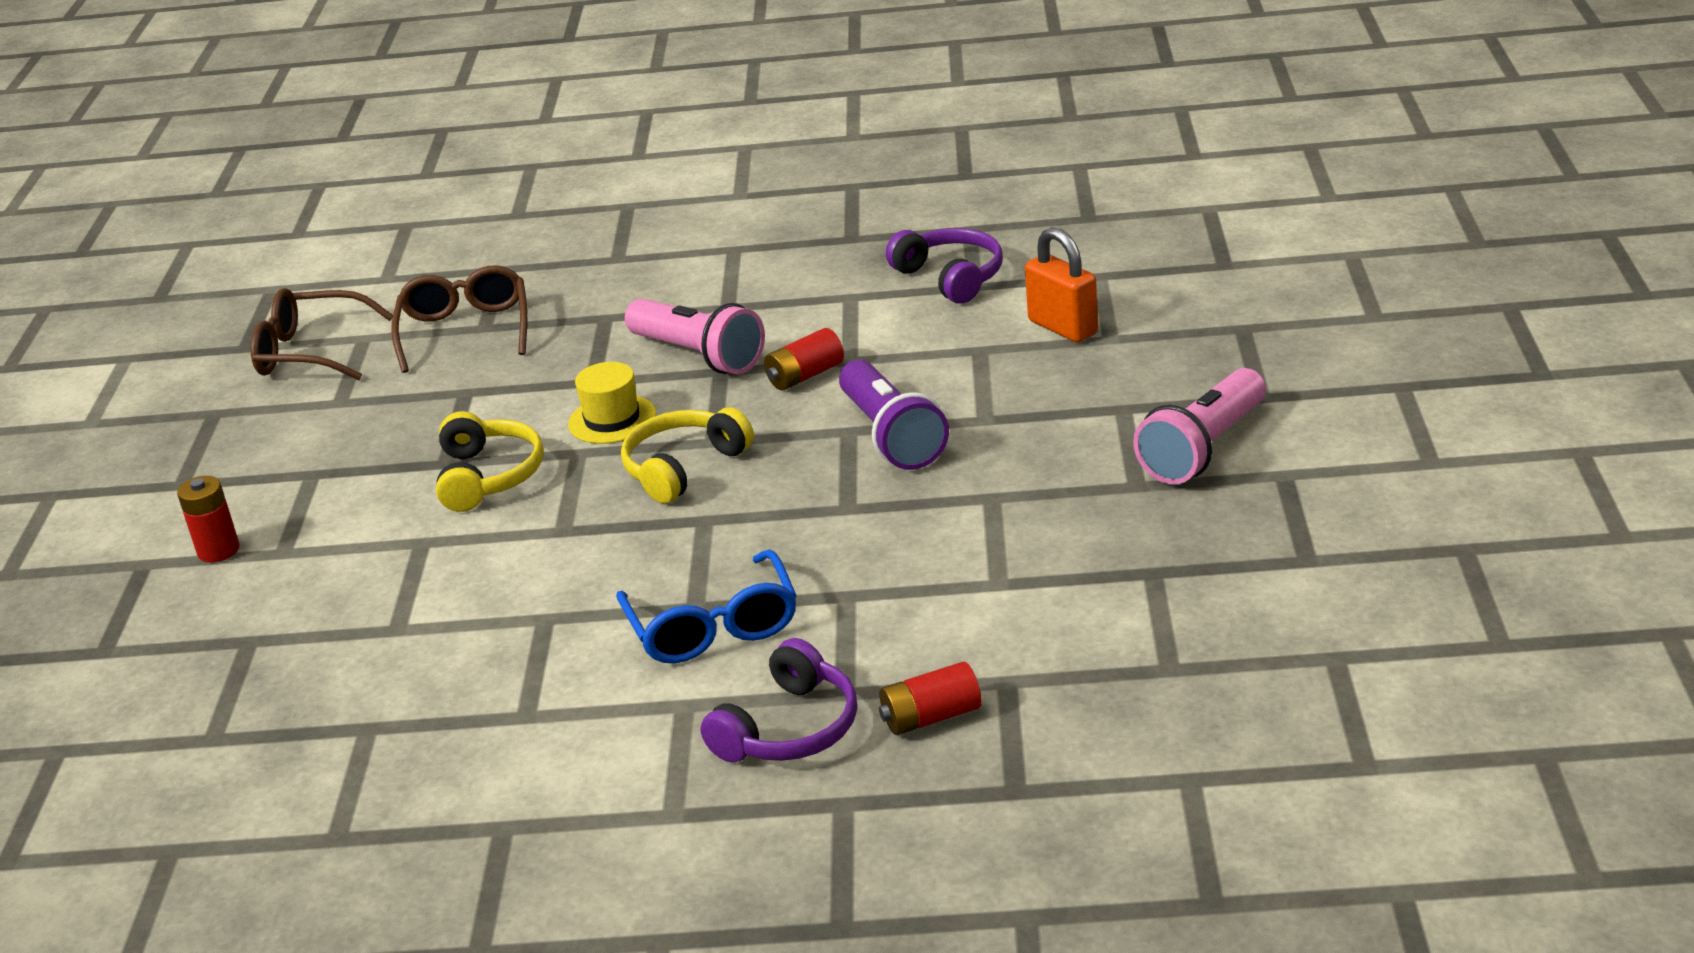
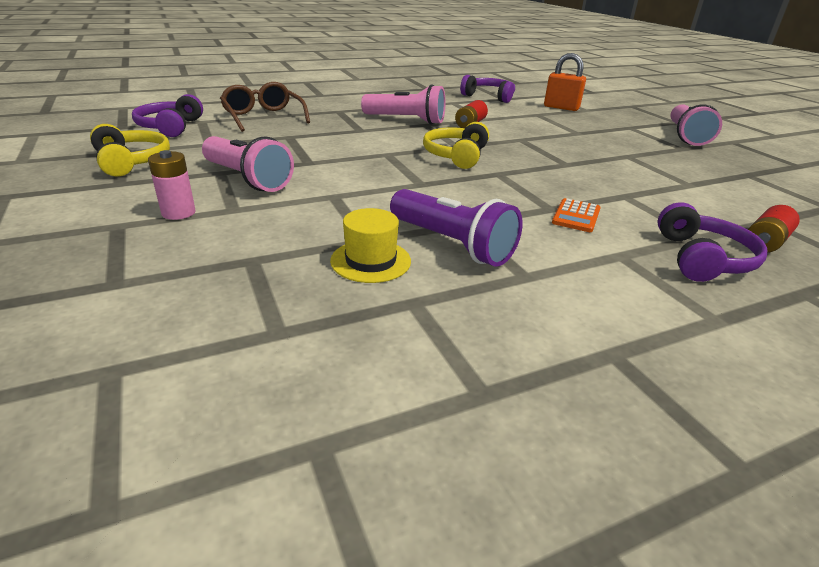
camera: 30 degrees left, 0 degrees up
red battery [177,476,239,563] -> pink battery [148,150,196,220]
brown glasses [250,288,393,380] -> purple headphones [132,94,203,137]
yellow headphones [436,411,544,512] -> yellow headphones moved to [90,124,170,177]
yellow hat [568,362,656,444] -> yellow hat moved to [330,208,411,283]
blue glasses [616,549,797,664] -> orange calculator [552,198,601,232]
purple flashlight [839,360,949,470] -> purple flashlight moved to [390,189,522,267]
none -> pink flashlight [202,136,294,192]

